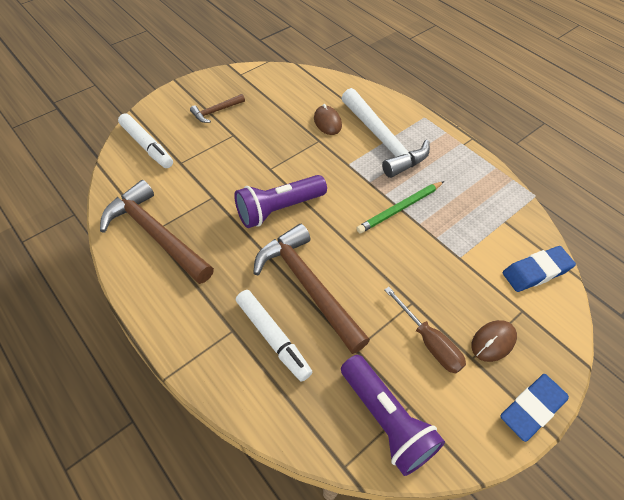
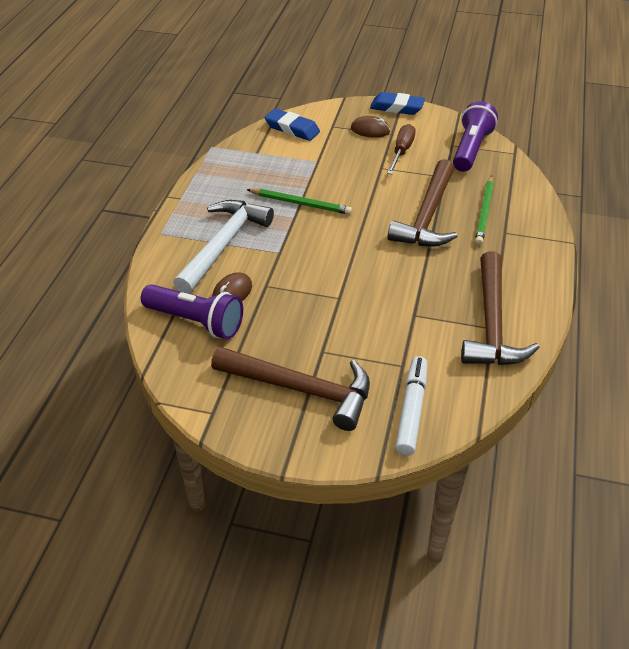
camera: 125 degrees left, 10 degrees down
brown hammer [190,94,245,123] -> brown hammer [211,347,370,431], size x2.08
purple flashlight [234,175,327,228] -> purple flashlight moved to [141,284,243,339]
white marker [236,290,312,382] -> green pencil [475,175,494,245]

